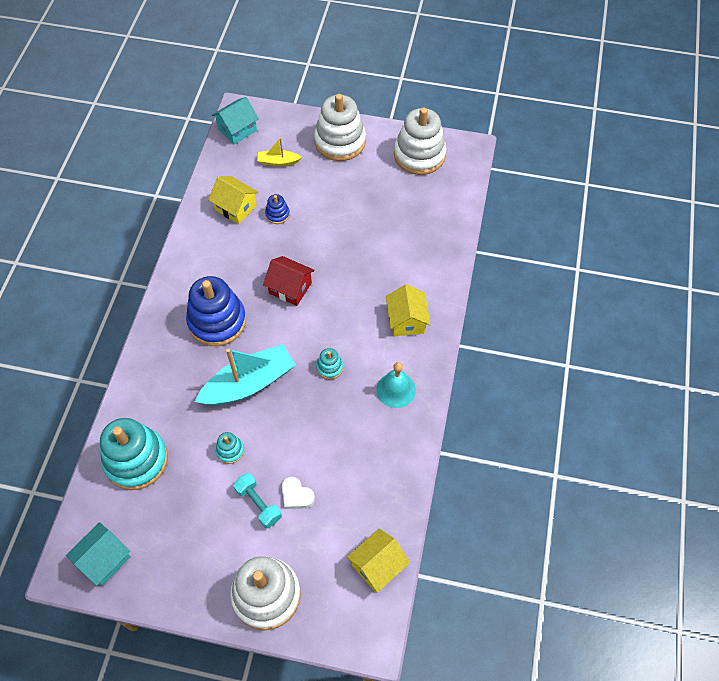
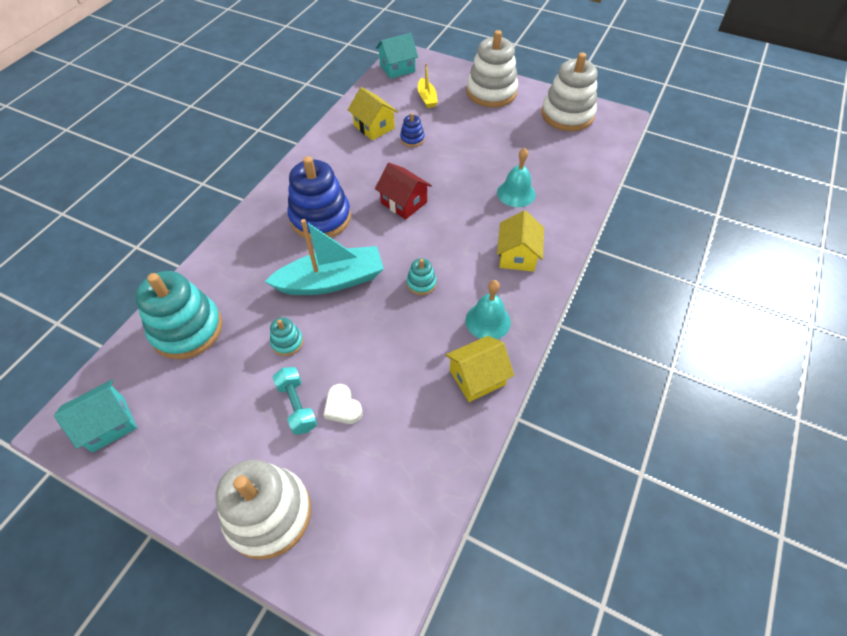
camera: 15 degrees right, 5 degrees down
yellow boat [257,137,302,166] -> yellow boat turned 120 degrees counterclockwise [418,63,438,108]
yellow house [346,529,410,593] -> yellow house moved to [446,336,515,402]
none -> turquoise bell [497,148,536,207]

